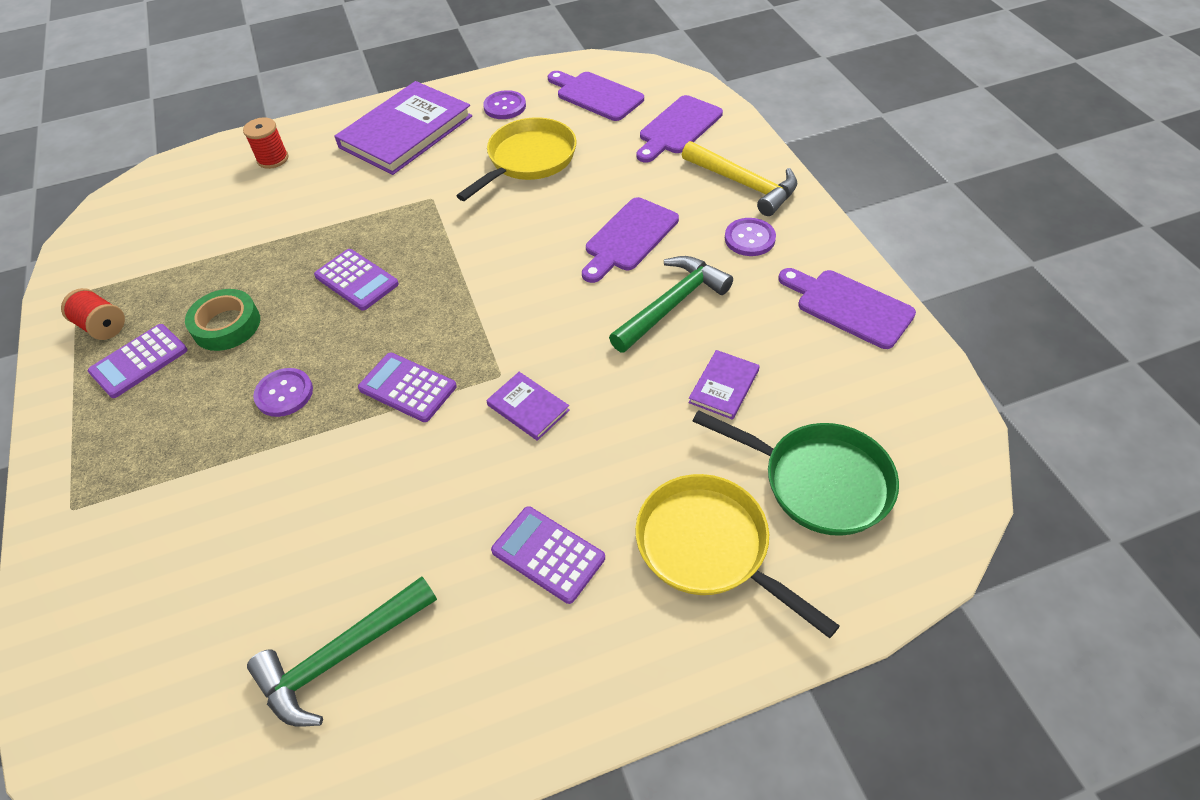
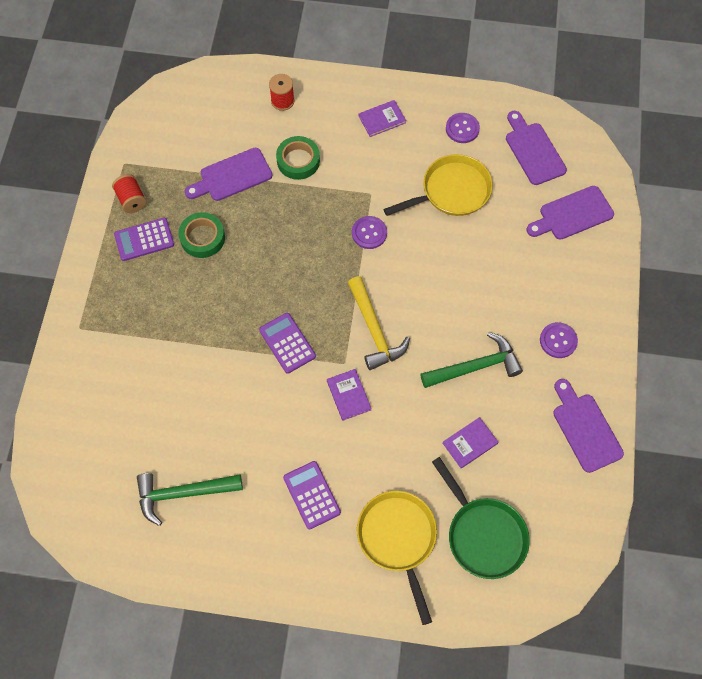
camera: 25 degrees right, 15 degrees up
purple button [253,368,313,417] -> purple button moved to [352,216,387,249]
purple calculator [314,249,399,311] -> none
purple book [334,81,472,175] -> purple book [359,100,406,137], size x0.45
purple cutting board [582,197,679,283] -> purple cutting board moved to [185,148,272,201]
yellow hammer [682,141,797,216] -> yellow hammer moved to [348,277,410,370]
none -> green tape [276,136,320,180]

